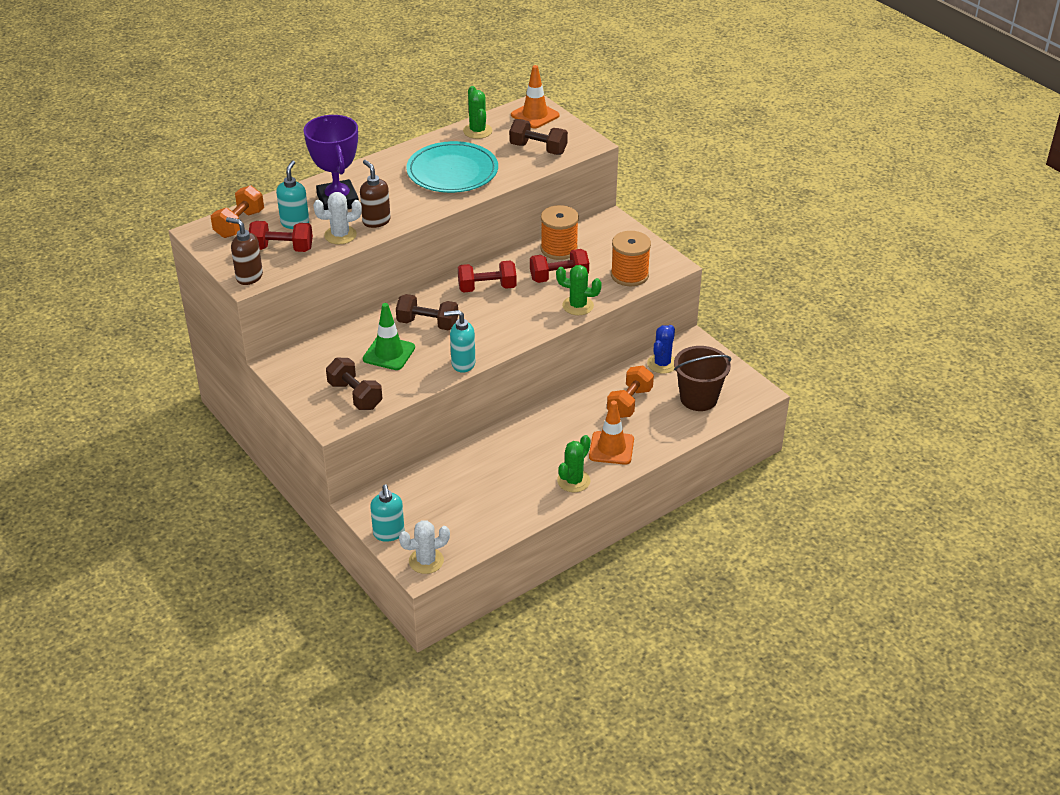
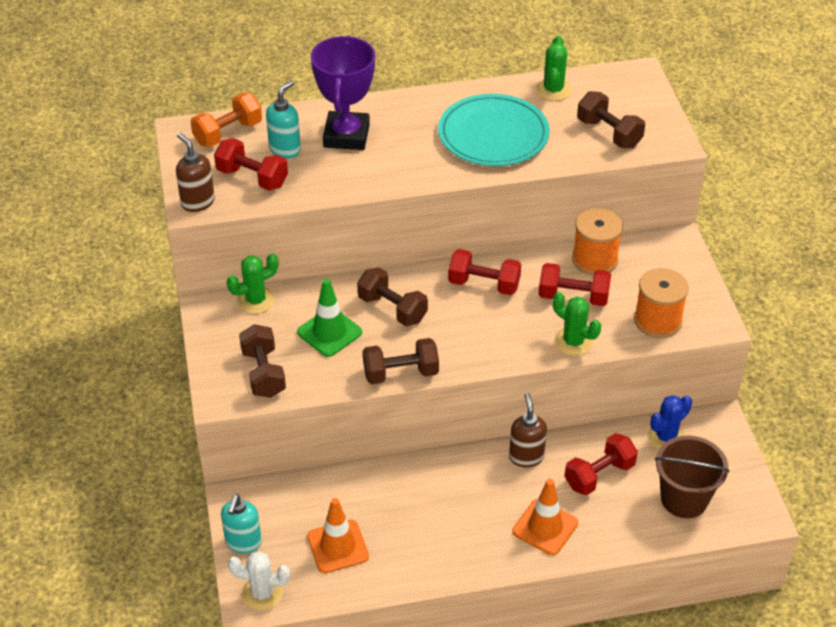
camera: 25 degrees right, 5 degrees up
white cactus [313,192,362,244] -> none
brown soap dispenser [360,160,391,228] -> brown soap dispenser moved to [509,393,547,467]
turquoise soap dispenser [444,310,476,373] -> brown dumbbell [363,338,439,384]
orange traffic cone [511,65,560,129] -> orange traffic cone moved to [307,498,369,573]
green cactus [557,435,590,492] -> green cactus moved to [227,253,278,314]
orange dumbbell [607,366,654,418] -> red dumbbell [565,433,638,496]

